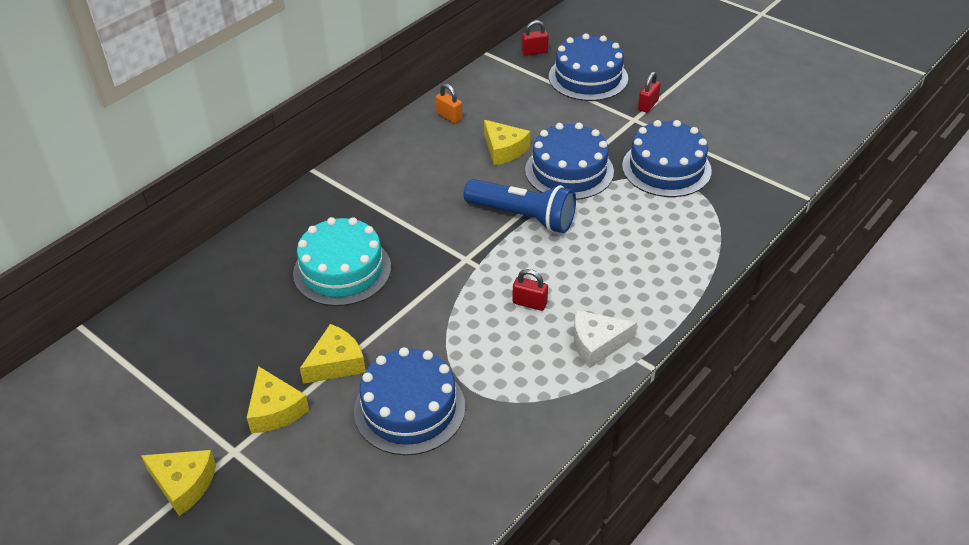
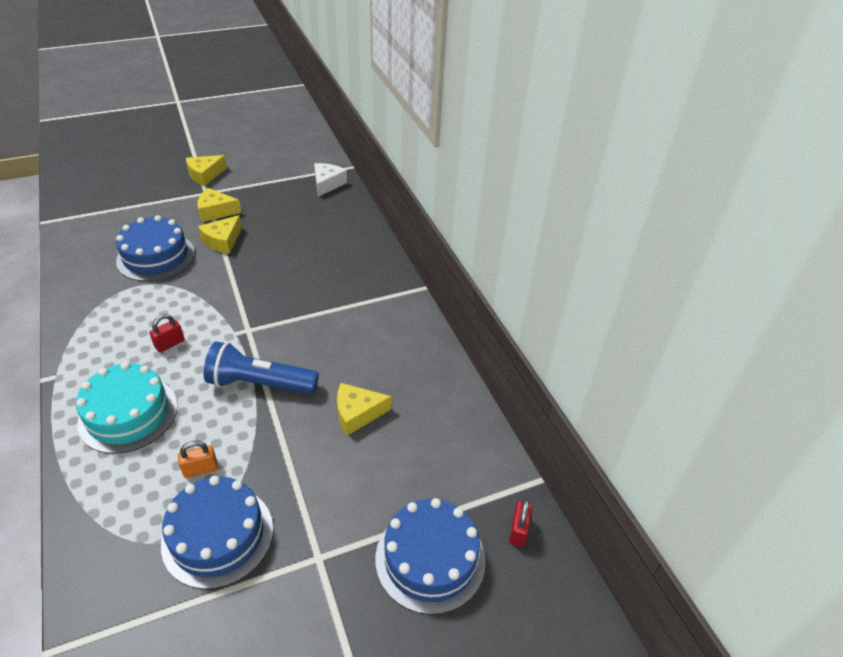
camera: 115 degrees right, 0 degrees up
turquoise cake [293,217,391,306] -> turquoise cake moved to [76,362,178,454]
yellow cheese [300,324,366,384] -> yellow cheese turned 45 degrees clockwise [198,215,242,254]
orange padlock [436,84,463,123] -> orange padlock moved to [178,440,218,478]
blue flashlight [464,179,576,233] -> blue flashlight turned 45 degrees clockwise [204,341,319,394]
blue cake [525,123,614,200] -> none
white cheese [574,310,637,368] -> white cheese moved to [314,163,348,197]
red padlock [638,72,661,113] -> none

